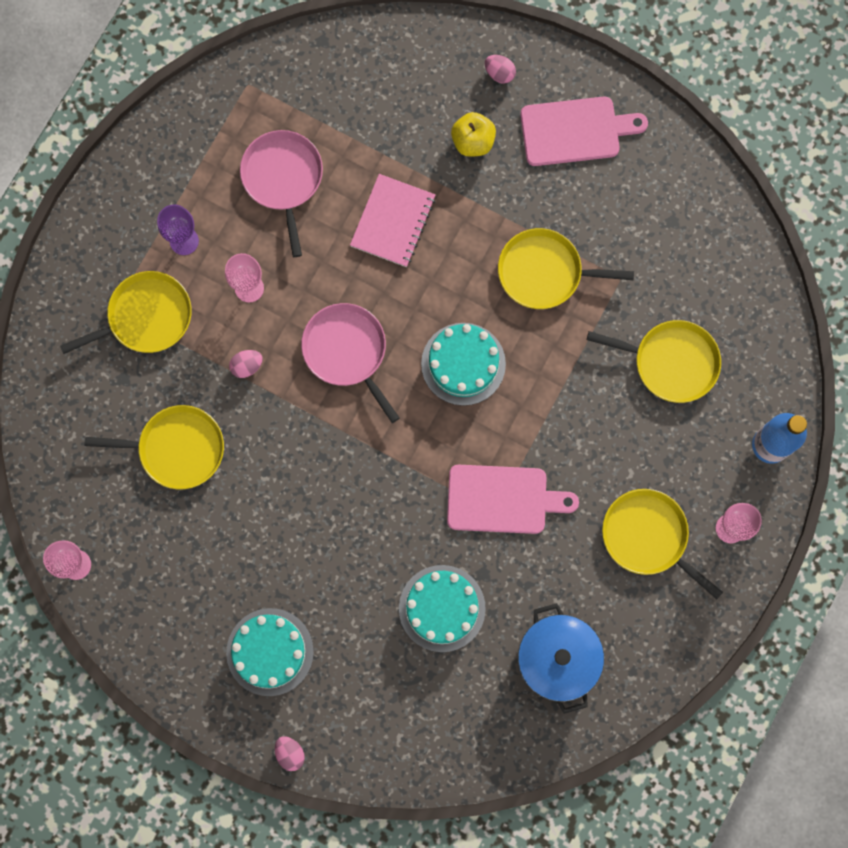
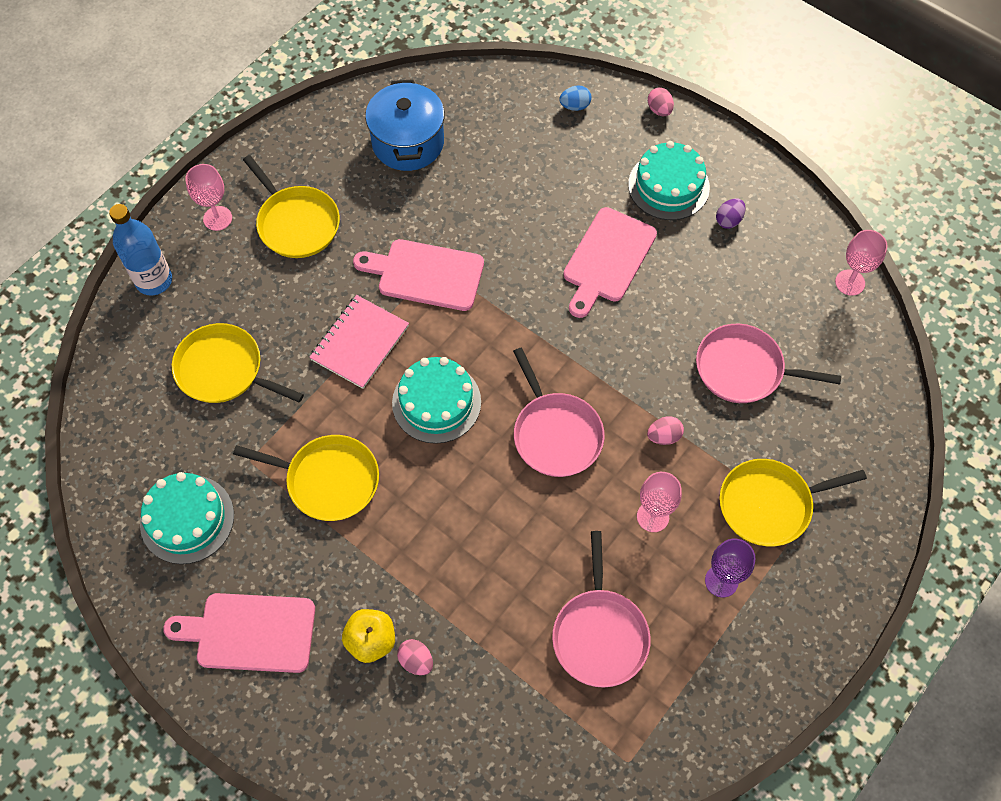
camera: 170 degrees left, 15 degrees down
yellow pan [85,405,224,490] -> pink pan [696,324,841,403]
pink notebook [350,174,435,267] -> pink notebook moved to [309,295,409,389]
turquoise cake [399,565,486,652] -> turquoise cake moved to [140,472,234,564]
pink egg [485,55,516,84] -> pink egg moved to [397,639,433,675]
none -> blue egg [559,85,592,111]
none -> pink cutting board [564,207,657,318]
none -> purple egg [716,199,746,229]

